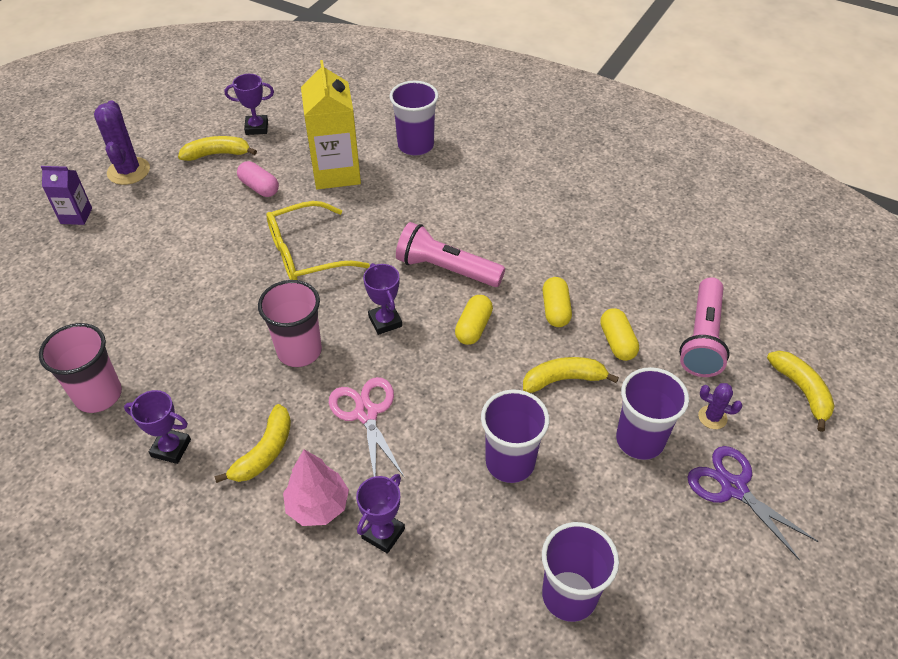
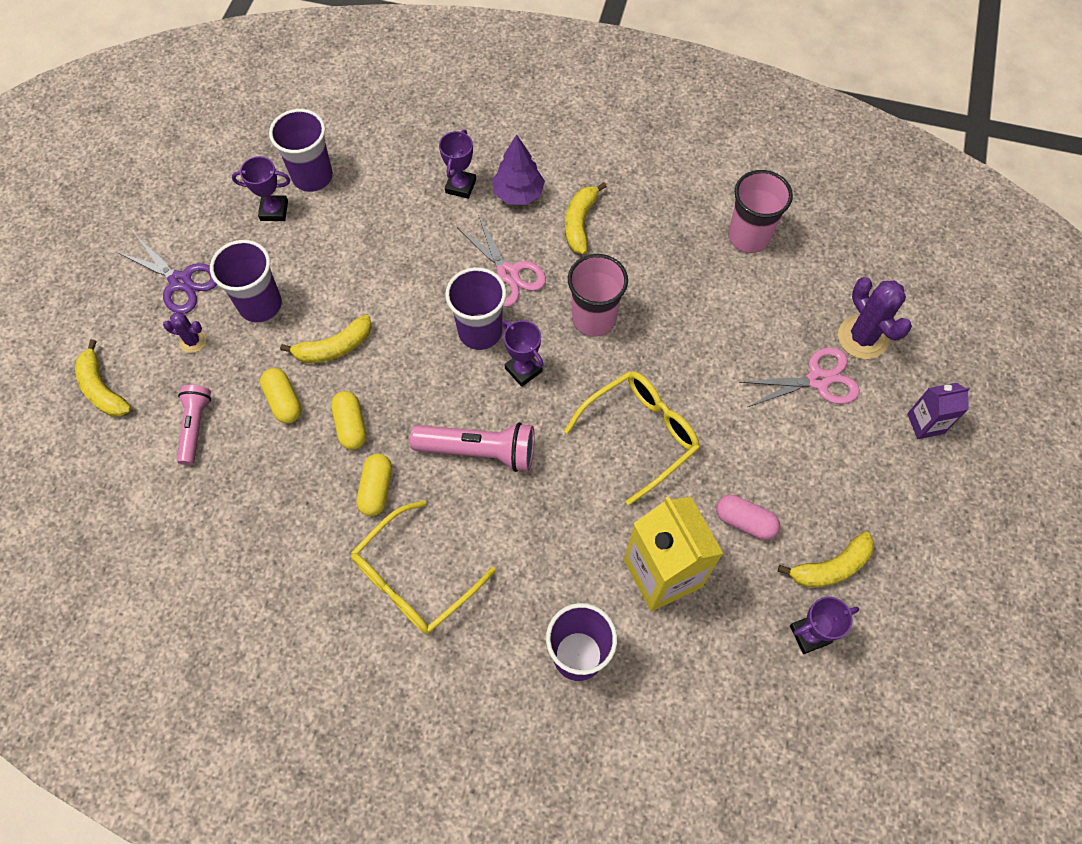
camera: 165 degrees right, 15 degrees up
purple cactus [94,100,150,185] -> purple cactus moved to [838,277,912,359]
purple trophy [124,390,191,464] -> purple trophy moved to [232,156,290,221]
pink tree [283,449,349,526] -> purple tree [492,134,545,205]
yellow capsule [455,295,493,345] -> yellow capsule moved to [357,454,392,516]
purple cup [481,389,549,483] -> purple cup moved to [445,267,506,350]
pink flashlight [679,277,730,377] -> pink flashlight [177,385,211,465], size x0.65
none -> yellow glasses [351,500,496,634]
none -> pink scissors [739,347,860,407]

